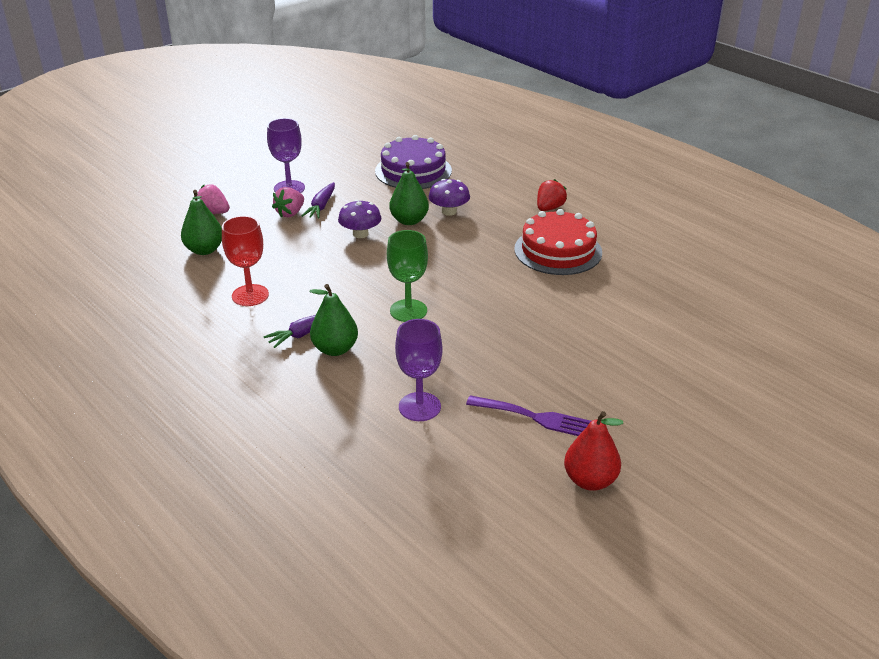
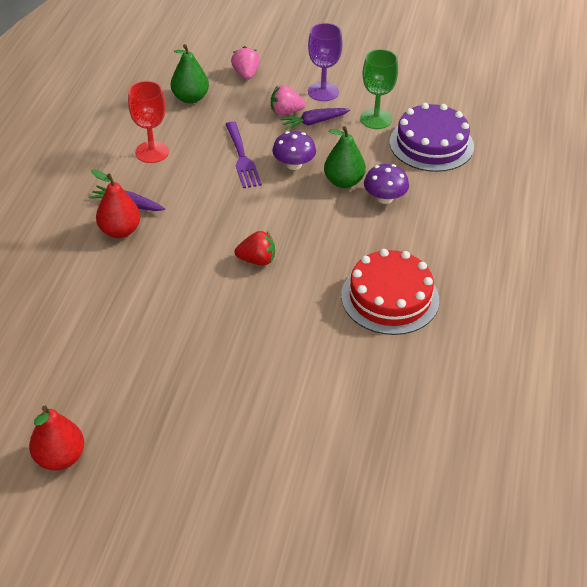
camera: 55 degrees right, 10 degrees up
green pear [310,284,358,356] -> red pear [91,169,141,238]
green goblet [387,230,428,322] -> green goblet moved to [360,49,398,129]
purple goblet [395,319,443,421] -> none
purple fork [466,395,591,436] -> purple fork moved to [225,122,262,188]
red strawberry [537,179,567,211] -> red strawberry moved to [234,231,275,266]

